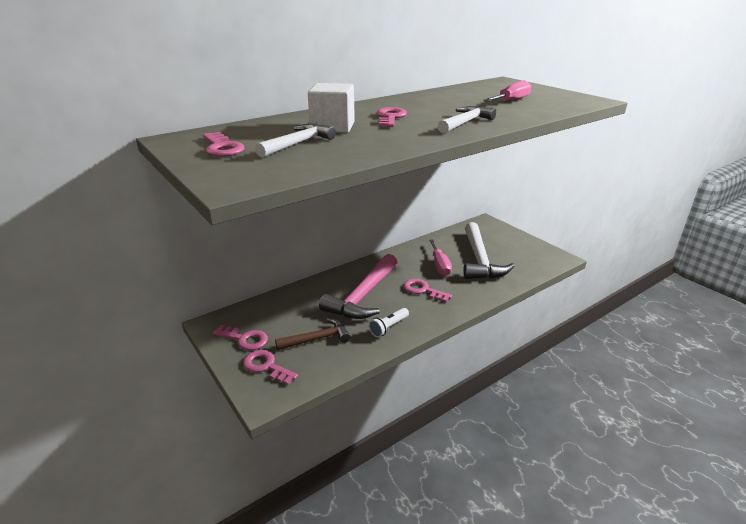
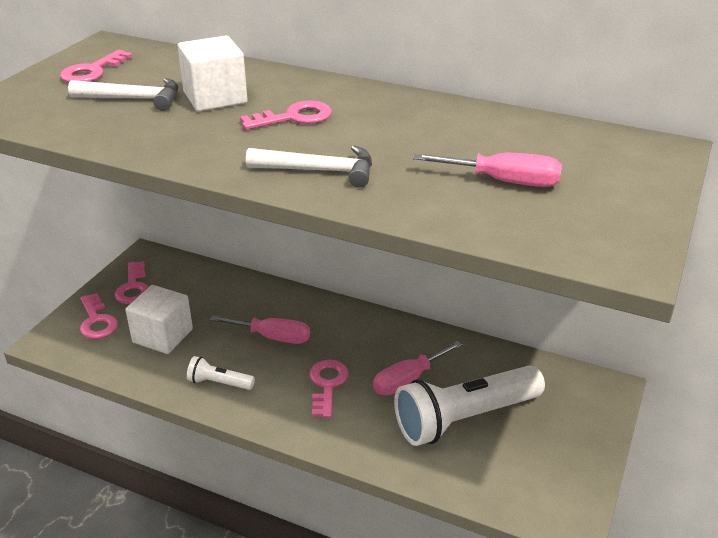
camera: 60 degrees right, 5 degrees up
pink key [243,350,298,385] -> pink key turned 150 degrees clockwise [80,293,118,339]
brown hammer [275,318,350,350] -> white cube [126,285,193,354]
pink hammer [319,254,398,319] -> pink screwdriver [210,316,310,344]
white hammer [463,222,515,279] -> white flashlight [394,365,545,446]

